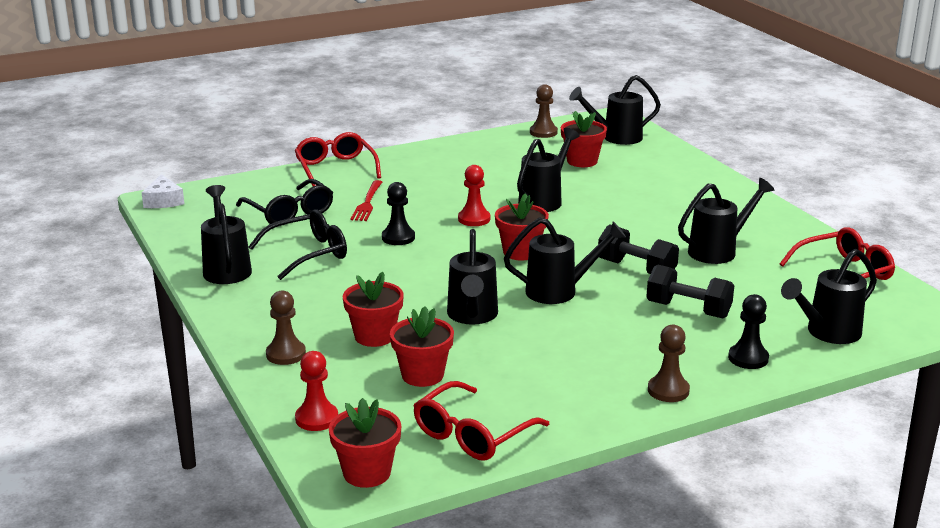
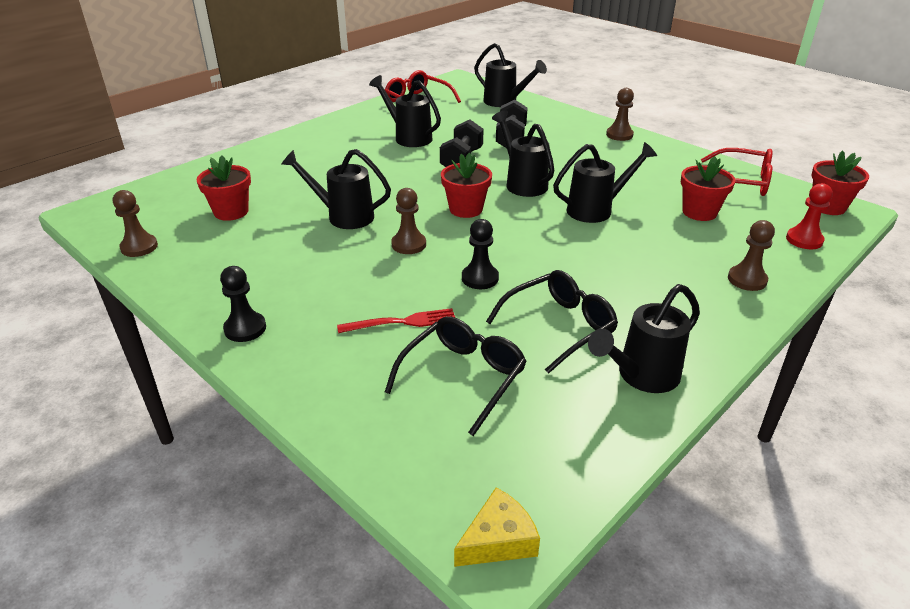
camera: 110 degrees left, 10 degrees up
white cheese [141,174,184,208] -> yellow cheese [454,487,540,567]
black glasses [248,209,347,280] -> black glasses turned 105 degrees clockwise [486,270,618,374]
red glasses [295,132,381,186] -> none
red flower pot [343,272,404,347] -> none
red pawn [458,165,490,226] -> brown pawn [391,188,426,254]
black watering can [569,75,661,145] -> none
black pawn [728,294,769,369] -> black pawn moved to [220,266,266,342]

